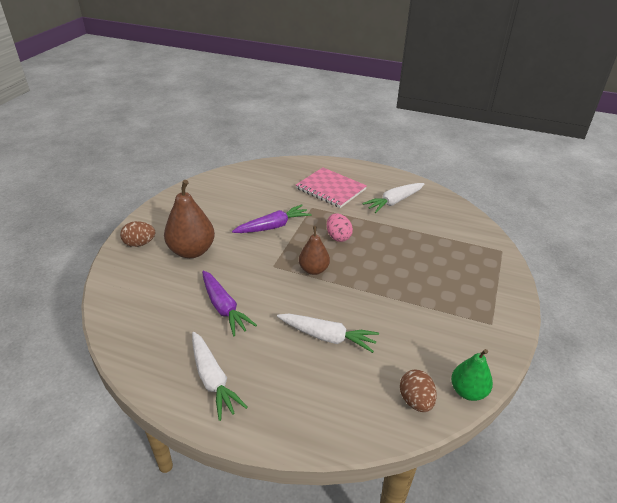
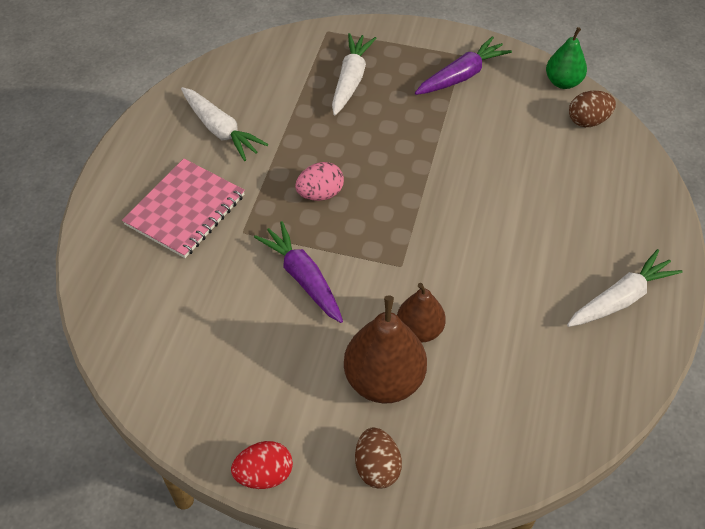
camera: 95 degrees left, 15 degrees up
purple carrot [202,270,257,336] -> purple carrot moved to [415,36,512,95]
white carrot [277,314,379,353] -> white carrot moved to [332,33,377,115]
brown pear [299,226,330,275] -> brown pear moved to [397,283,446,342]
none -> red egg [231,441,293,489]

